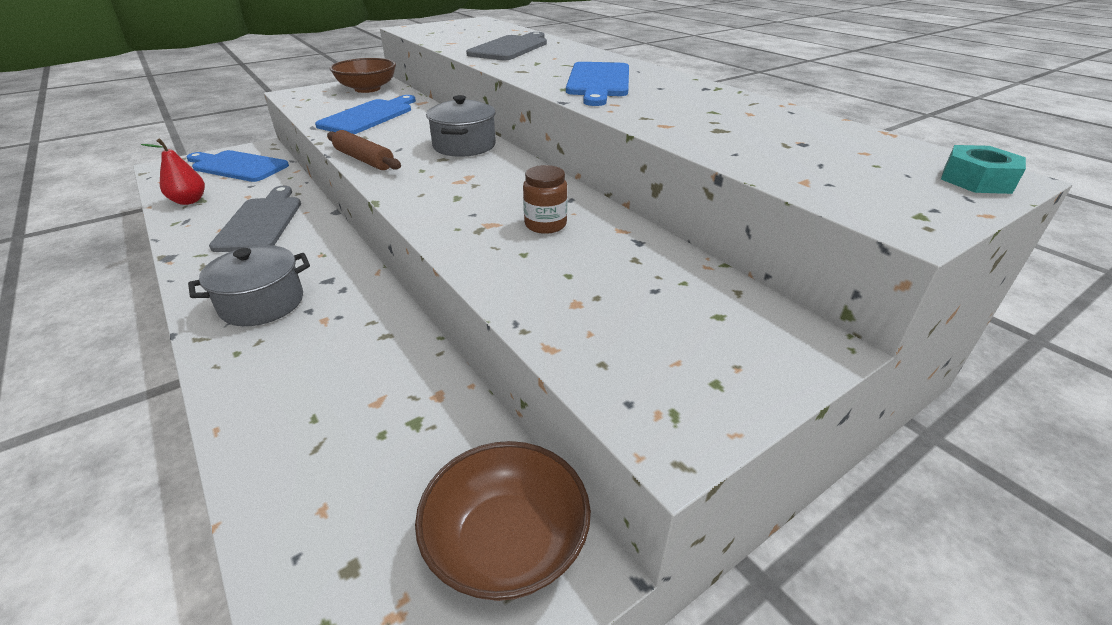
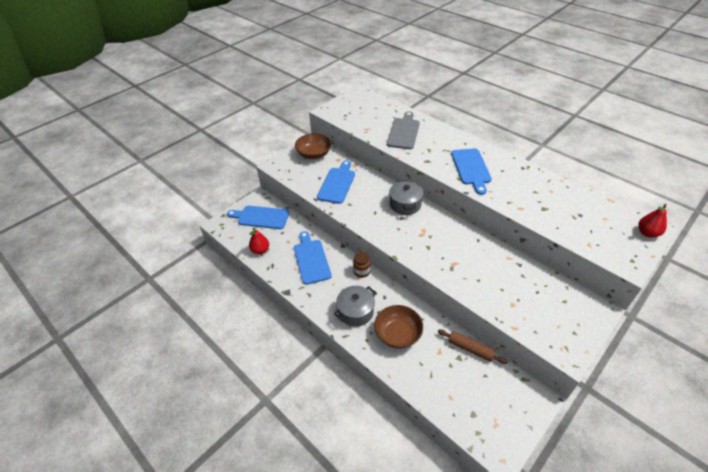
camera: 10 degrees left, 10 degrees up
grey cutting board [209,186,301,252] -> blue cutting board [294,231,332,285]
brown rolling pin [327,130,401,170] -> brown rolling pin moved to [438,329,508,364]
brown bowl [415,441,591,601] -> brown bowl moved to [374,305,423,349]
brown jar [523,165,568,234] -> brown jar moved to [353,252,371,278]
turquoise nut [941,145,1026,194] -> red pear [638,204,667,238]

